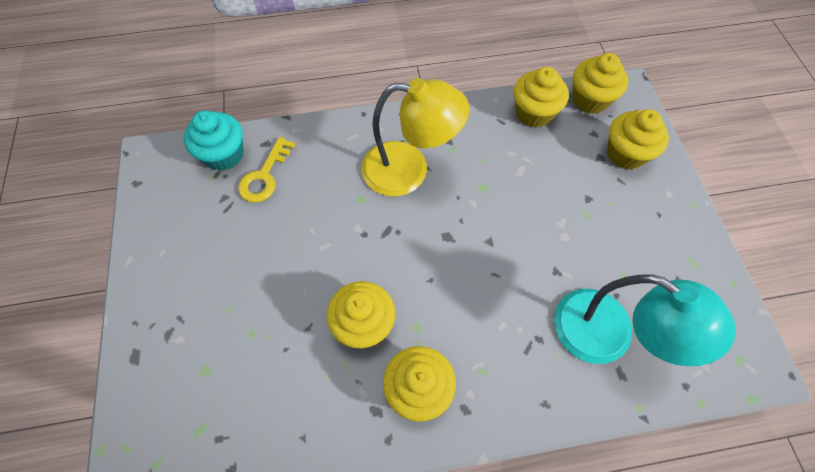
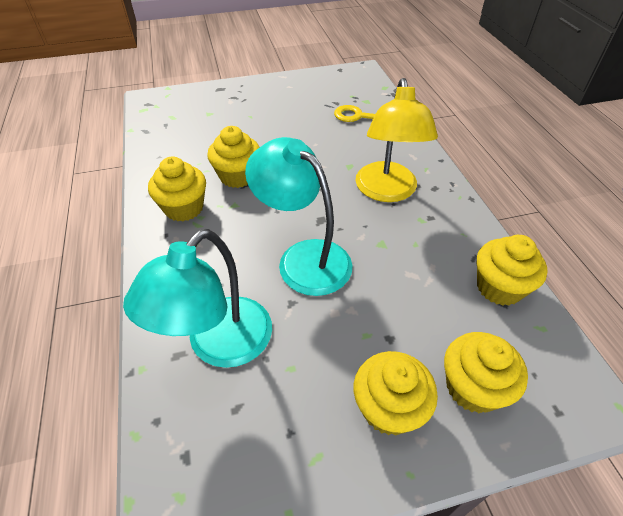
camera: 85 degrees right, 15 degrees down
turquoise cupcake [184,110,243,171] -> none
yellow cupcake [572,53,628,114] -> yellow cupcake moved to [354,351,438,435]
none -> turquoise lamp [245,137,353,296]

